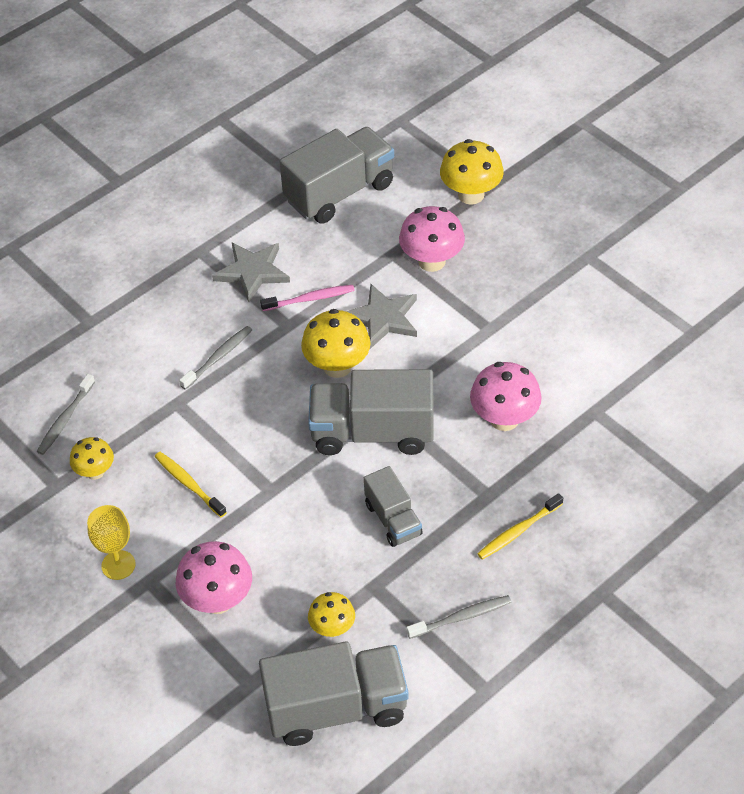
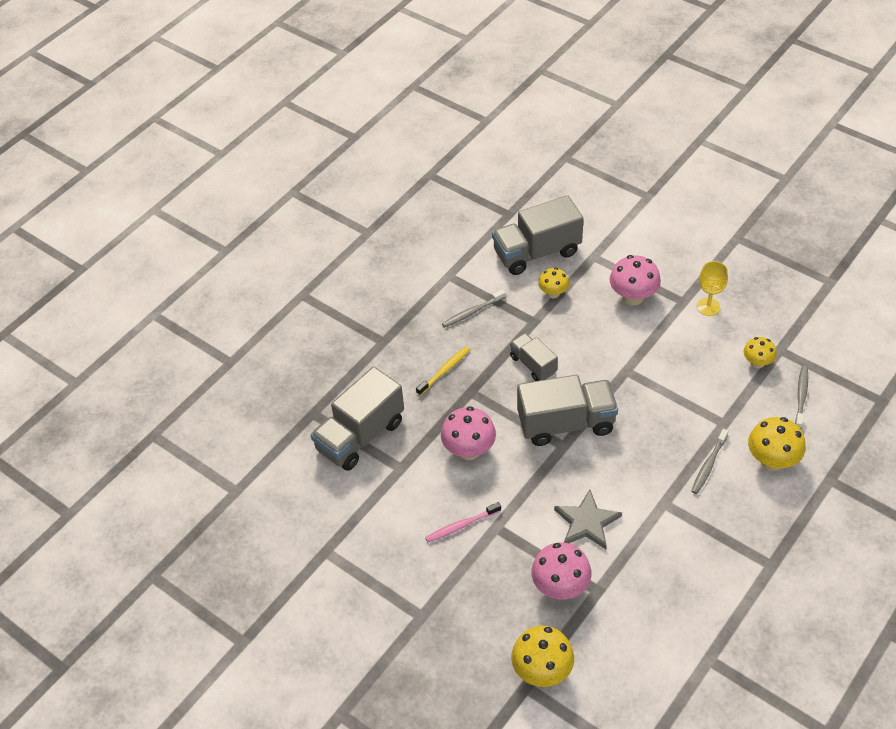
camera: 170 degrees right, 0 degrees up
yellow toothbrush [155,452,227,517] -> none
grey star [212,242,290,302] -> none
pink toothbrush [260,285,355,311] -> pink toothbrush moved to [425,502,501,542]
grey truck [280,127,394,224] -> grey truck moved to [310,367,404,471]
yellow mushroom [301,309,371,378] -> yellow mushroom moved to [748,417,806,471]

